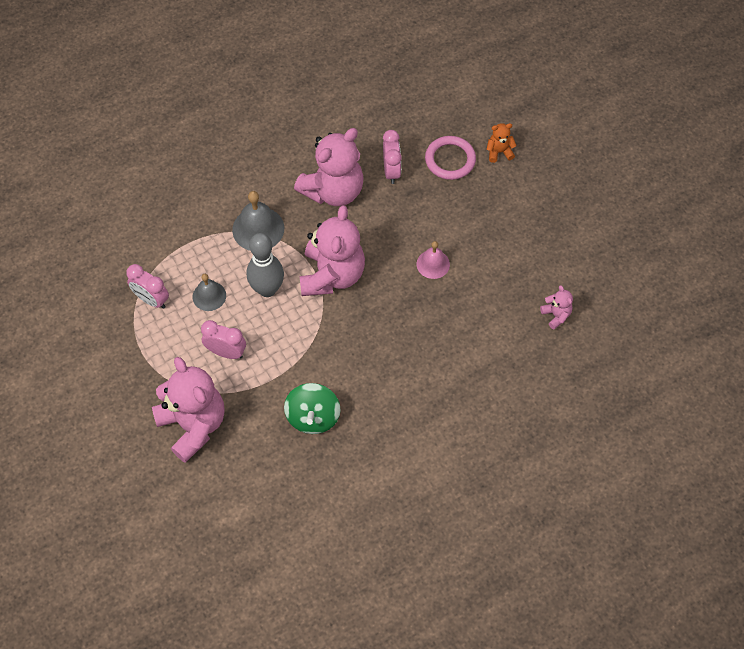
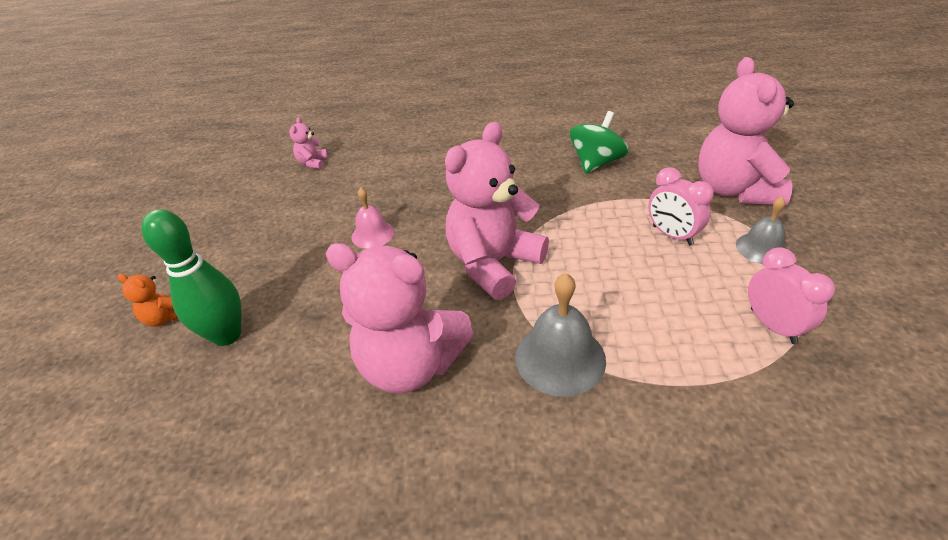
camera: 145 degrees left, 20 degrees down
grey bell [193,274,226,311] -> grey bell moved to [736,197,787,264]
grey bowling pin [247,233,284,297] -> none
pink teddy bear [294,128,364,206] -> pink teddy bear turned 150 degrees counterclockwise [325,243,474,393]
pink clock [383,130,402,184] -> none
pink ring [425,136,476,180] -> green bowling pin [141,209,242,346]

